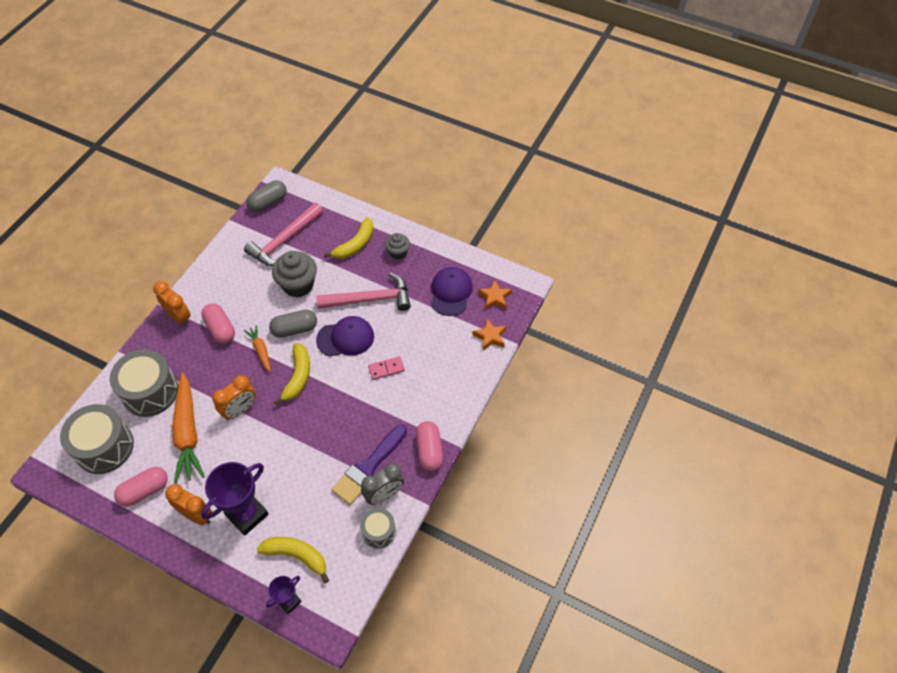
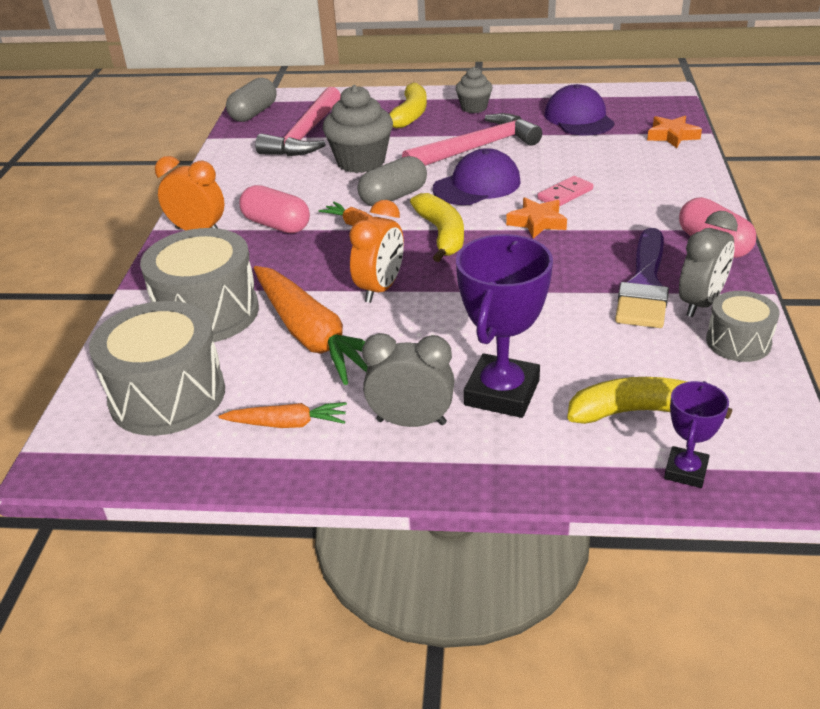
camera: 20 degrees left, 20 degrees down
pink capsule [114,467,168,507] -> orange carrot [218,402,347,428]
orange clock [165,484,212,525] -> grey clock [362,333,454,427]
orange star [478,280,512,310] -> orange star moved to [506,197,567,239]

